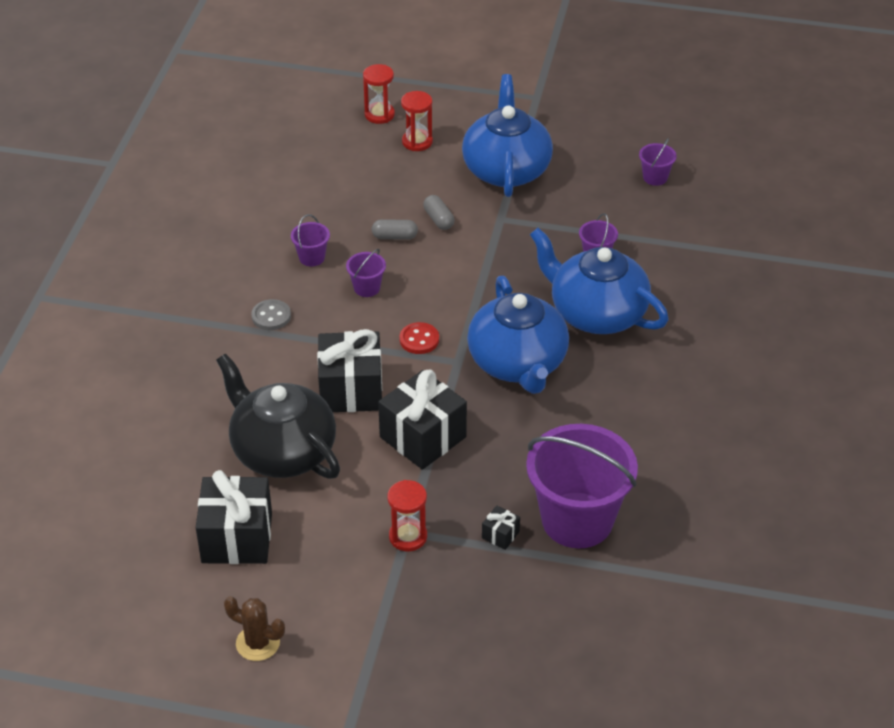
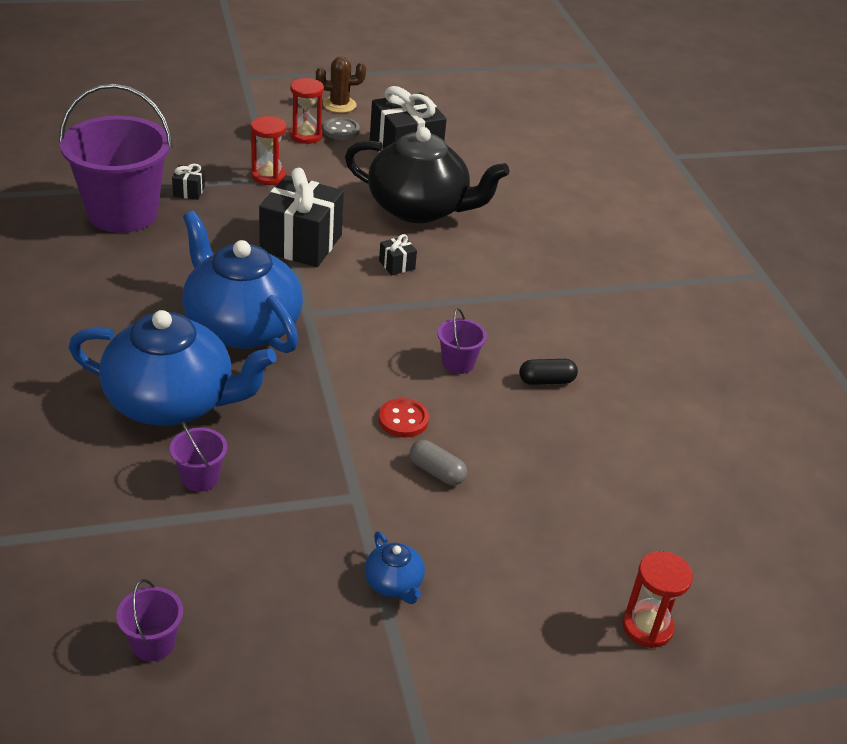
camera: 150 degrees right, 5 degrees down
grey button [251,299,291,330] -> grey button moved to [323,117,360,140]
purple bucket [291,214,330,267] -> black capsule [519,359,578,385]
black gift [317,329,382,412] -> black gift [379,234,417,275], size x0.43
grey capsule [372,219,418,240] -> none
red button [399,322,439,354] -> red button moved to [378,398,429,438]
red hourglass [401,91,433,151] -> red hourglass moved to [290,78,324,144]
blue teapot [462,74,553,197] -> blue teapot [365,531,425,604], size x0.41

